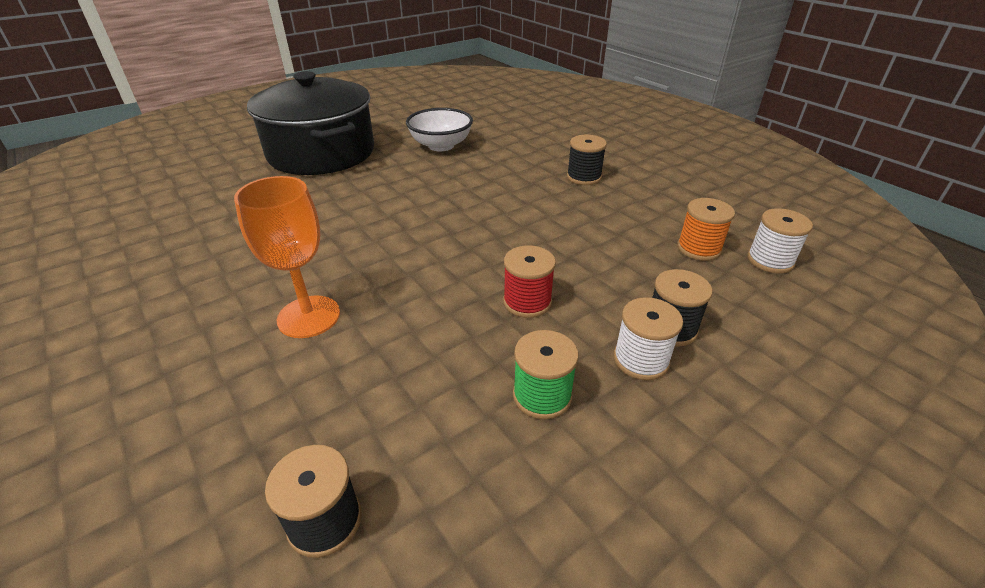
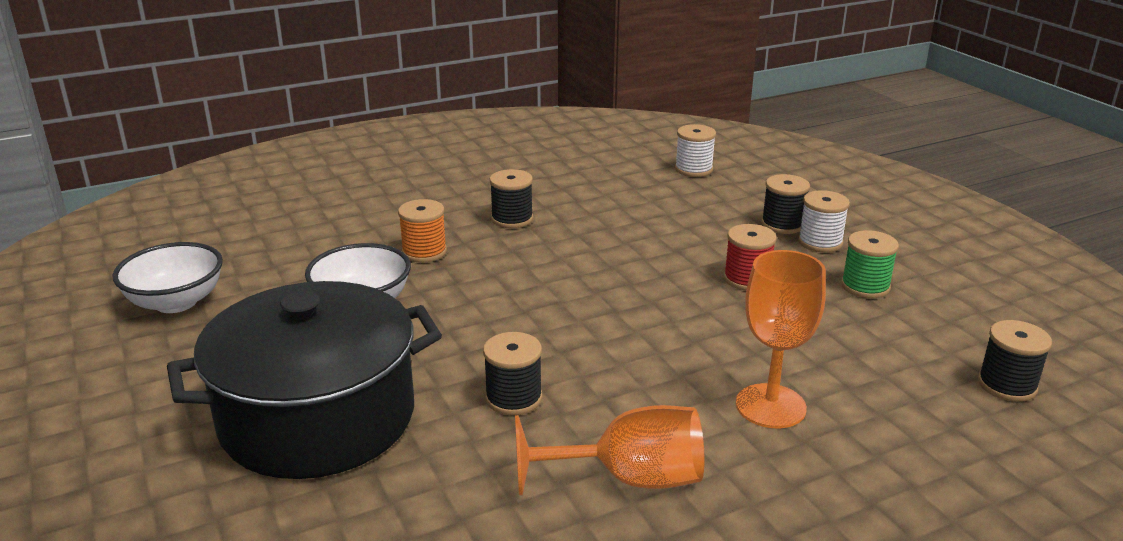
camera: 80 degrees left, 10 degrees down
orange spool [677,198,735,261] -> orange spool moved to [398,199,447,263]
none -> white bowl [112,242,223,313]
none -> black spool [483,332,542,415]
none -> orange goblet [515,405,704,496]

